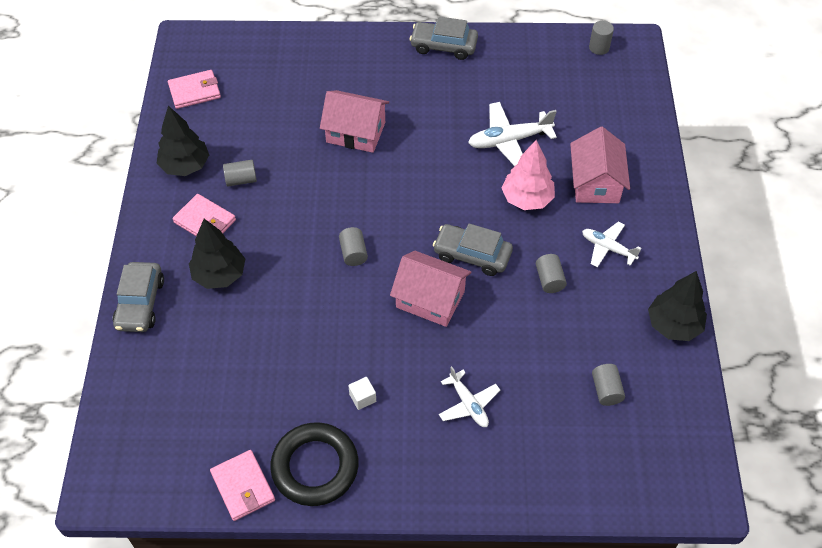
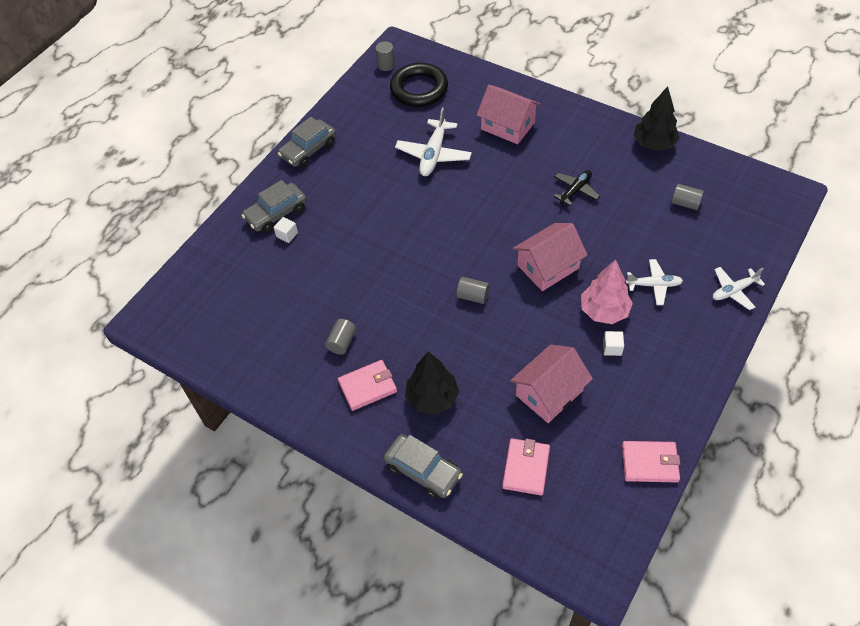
camera: 55 degrees left, 0 degrees up
black tree [156,106,209,176] -> none
pink wallet [168,70,221,109] -> pink wallet moved to [502,438,550,496]
black ring [270,422,359,506] -> black ring moved to [390,63,448,107]
pink house [320,90,389,153] -> pink house moved to [510,344,593,423]
grey car [433,224,513,276] -> grey car moved to [242,180,307,233]
pink tree [502,140,555,210] -> pink tree moved to [581,259,633,324]
grey cylinder [536,254,567,293] -> black plane [553,170,600,206]
white plane [582,222,641,267] -> white plane moved to [713,267,765,310]
none -> white cube [273,217,298,243]

